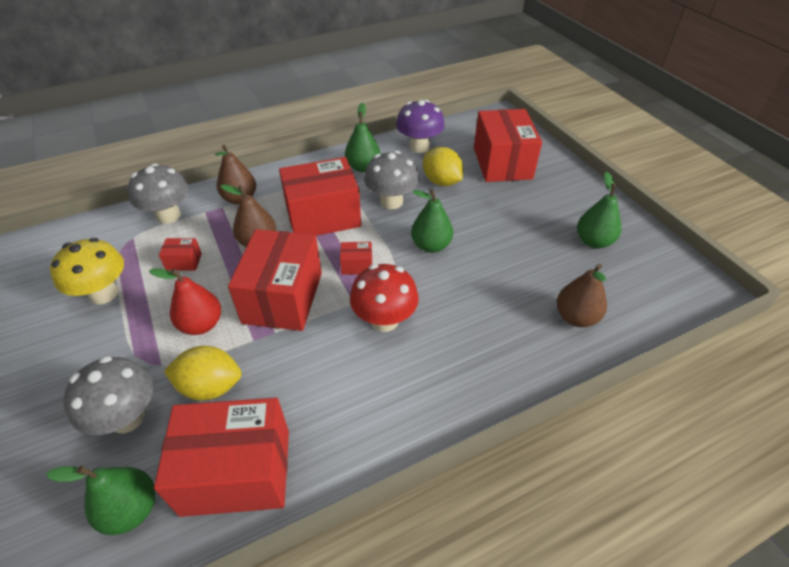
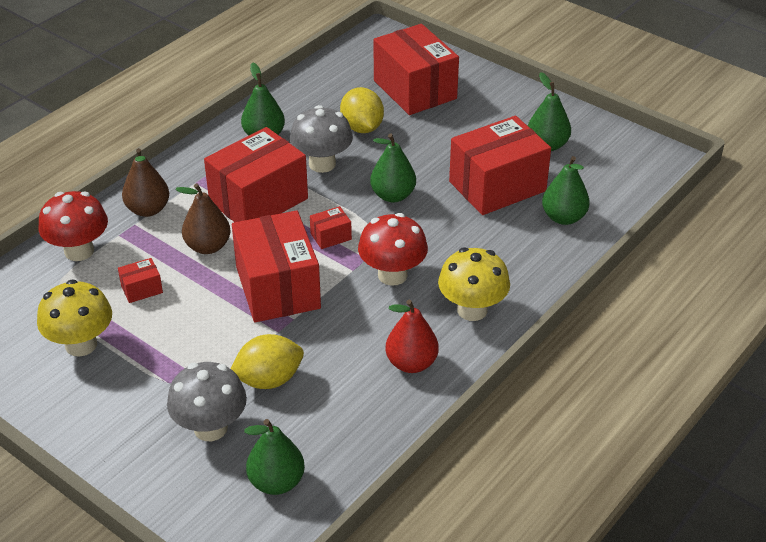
camera: 25 degrees left, 5 degrees down
grey mushroom [128,163,188,224] -> red mushroom [39,191,108,261]
red pear [149,268,221,335] -> red pear moved to [386,300,439,373]
red box [154,398,289,517] -> red box moved to [449,116,551,215]
purple mushroom [396,100,445,153] -> none
yellow lemon [423,147,463,186] -> yellow lemon turned 45 degrees clockwise [340,87,384,133]
brown pear [557,264,607,327] -> green pear [542,156,590,225]
none -> yellow mushroom [438,247,510,321]

